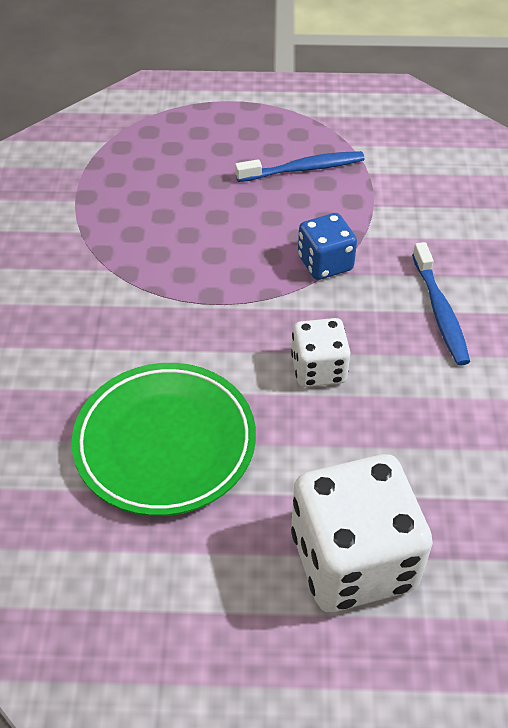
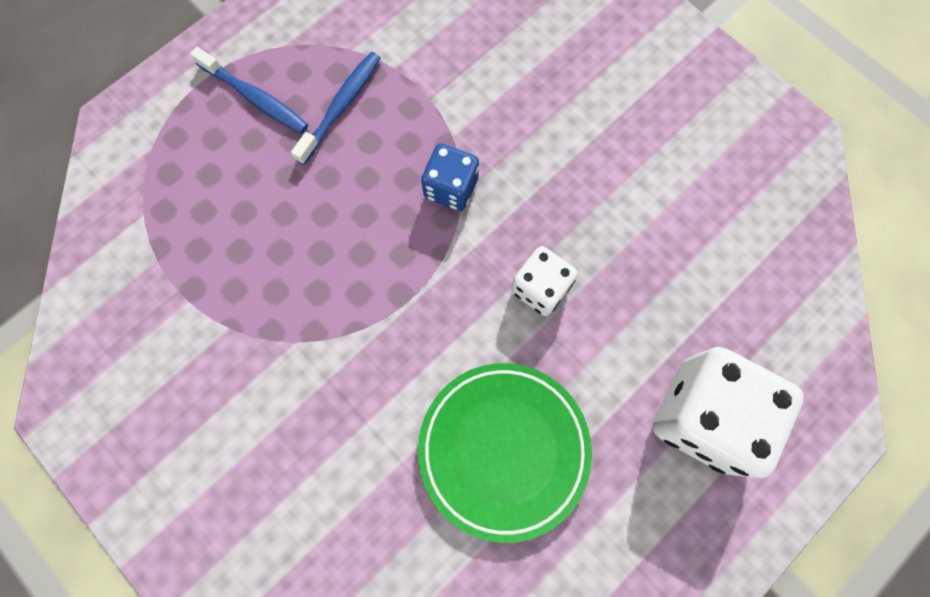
camera: 45 degrees left, 25 degrees up
blue toothbrush [412,242,470,366] -> blue toothbrush moved to [190,47,308,134]

